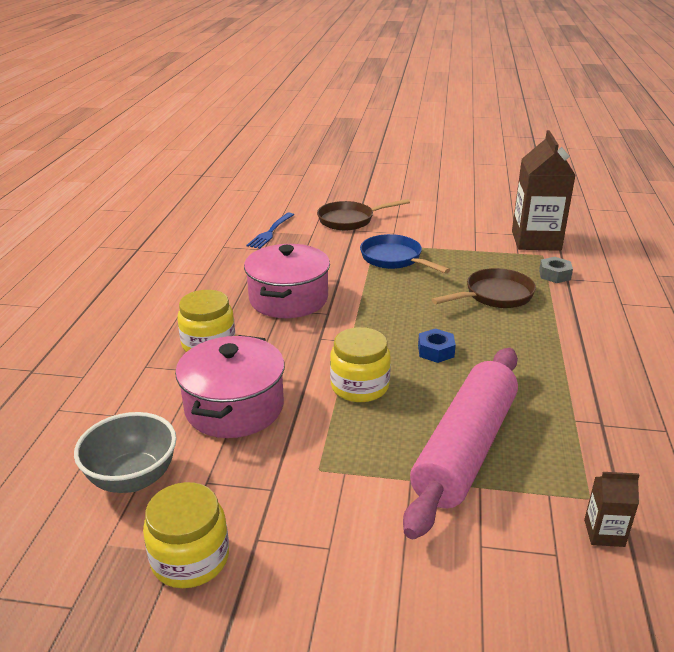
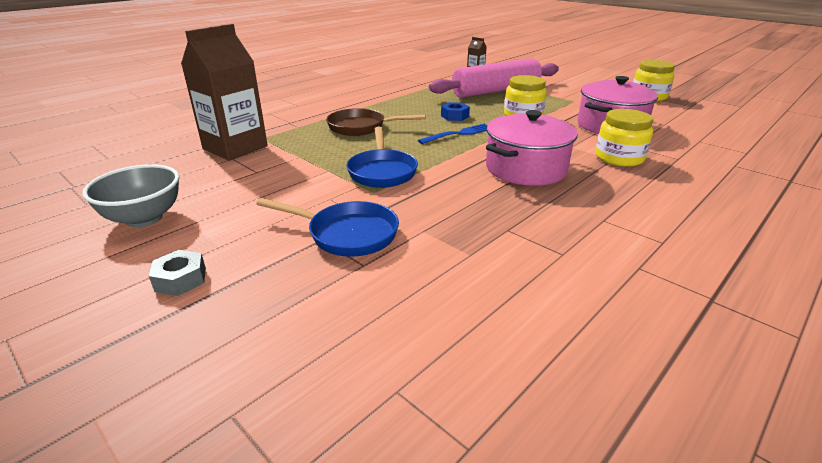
camera: 145 degrees left, 0 degrees up
grey bowl [74,412,177,493] -> grey bowl moved to [82,164,179,227]
blue fork [247,213,294,249] -> blue fork moved to [418,124,487,144]
brown pan [317,199,410,231] -> blue pan [256,198,399,257]
grey nut [539,257,573,283] -> grey nut moved to [149,250,206,296]

